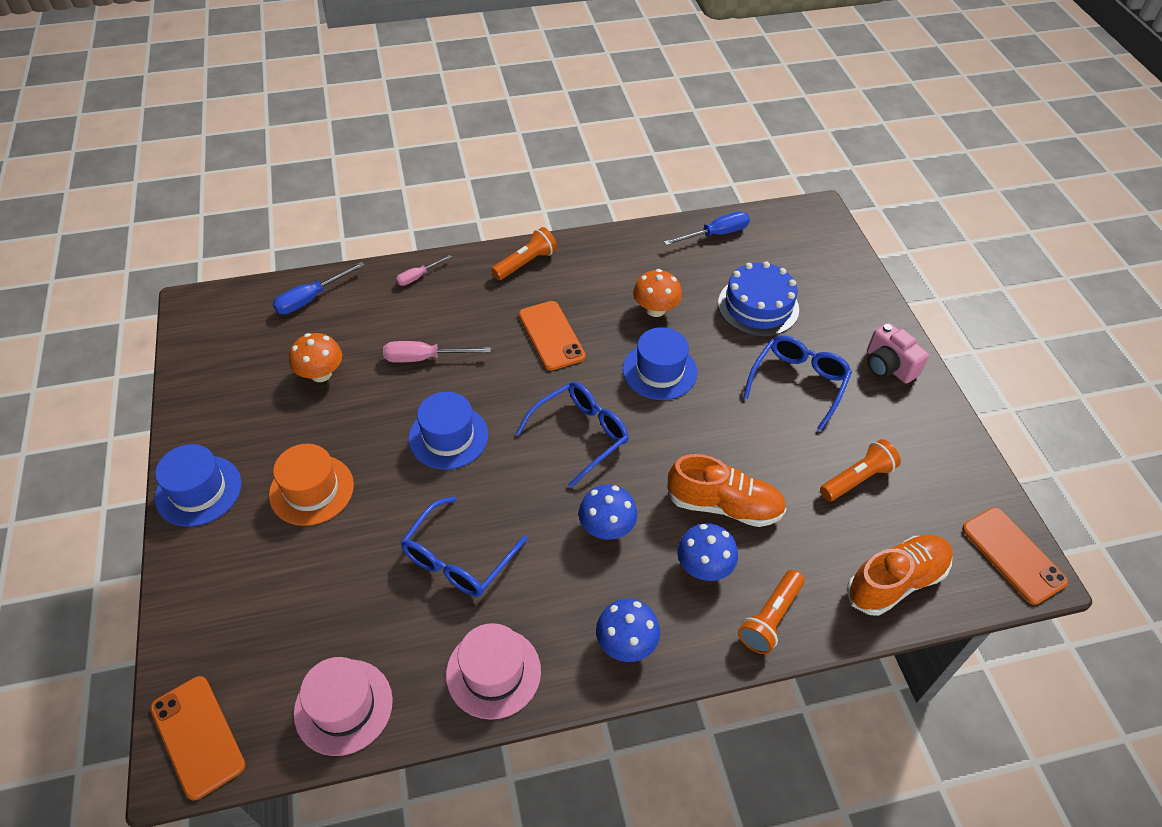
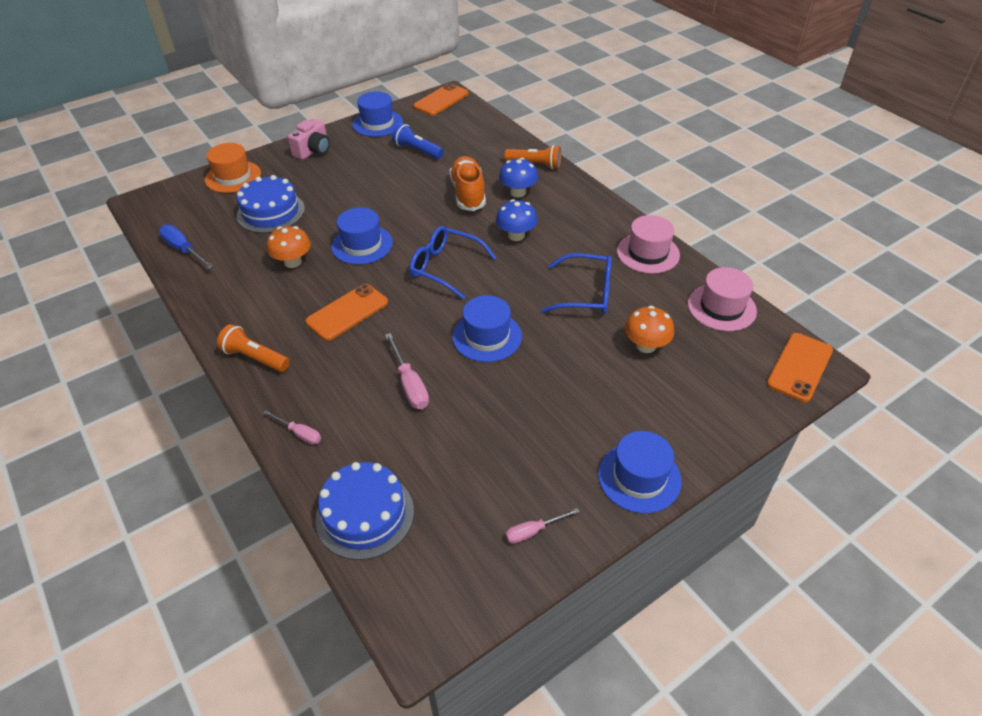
camera: 110 degrees left, 5 degrees down
orange hat [269,444,354,526] -> orange hat moved to [205,143,261,193]
blue screwdriver [273,262,365,314] -> blue cake [315,462,414,560]
orange mushroom [289,333,342,382] -> orange mushroom moved to [625,306,674,353]
blue mushroom [596,599,660,662] -> none
blue glasses [743,335,852,431] -> none
orange flashlight [820,439,901,501] -> blue flashlight [392,123,444,159]
orange shoe [847,535,953,616] -> none
none -> blue hat [352,92,403,137]
none -> pink screwdriver [506,508,579,544]

